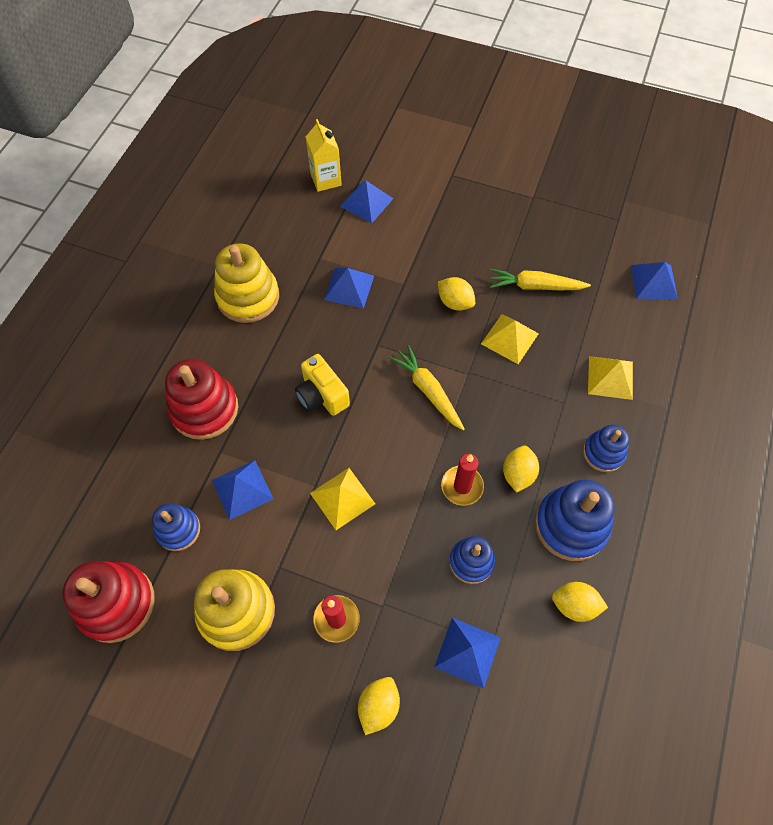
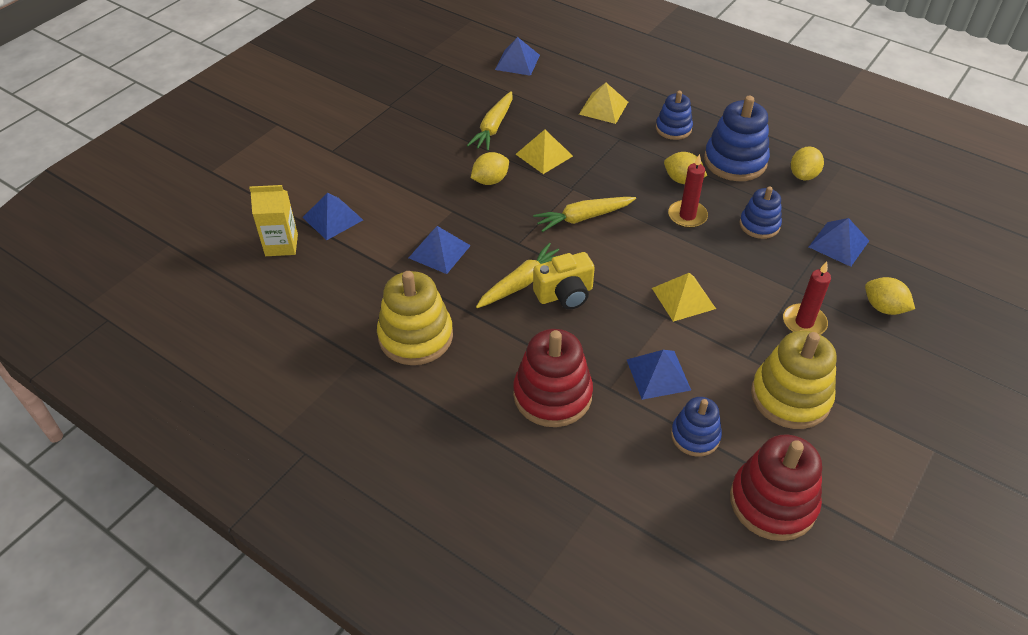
camera: 75 degrees left, 15 degrees down
none -> yellow carrot [476,242,559,308]

